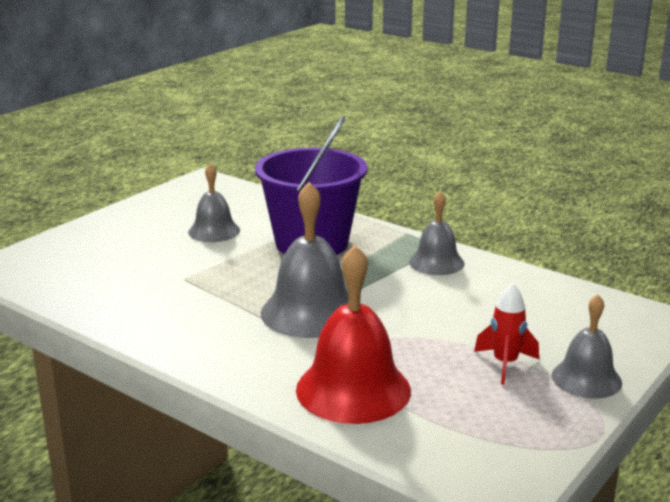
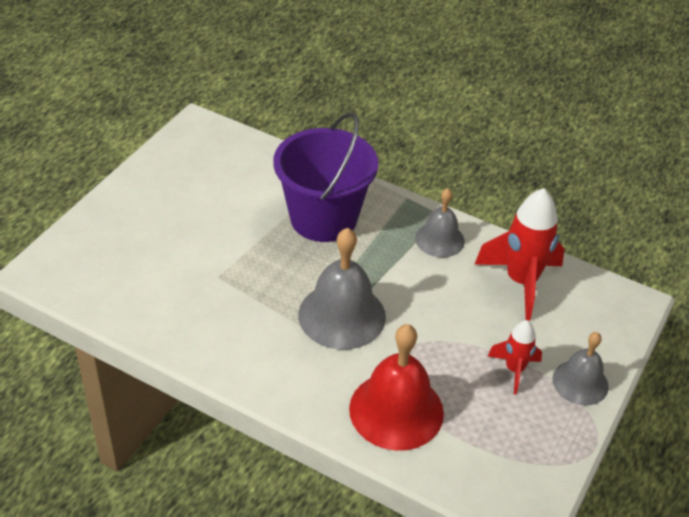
camera: 10 degrees left, 20 degrees up
grey bell [188,164,240,242] -> none
none -> red rocket [474,188,565,321]

